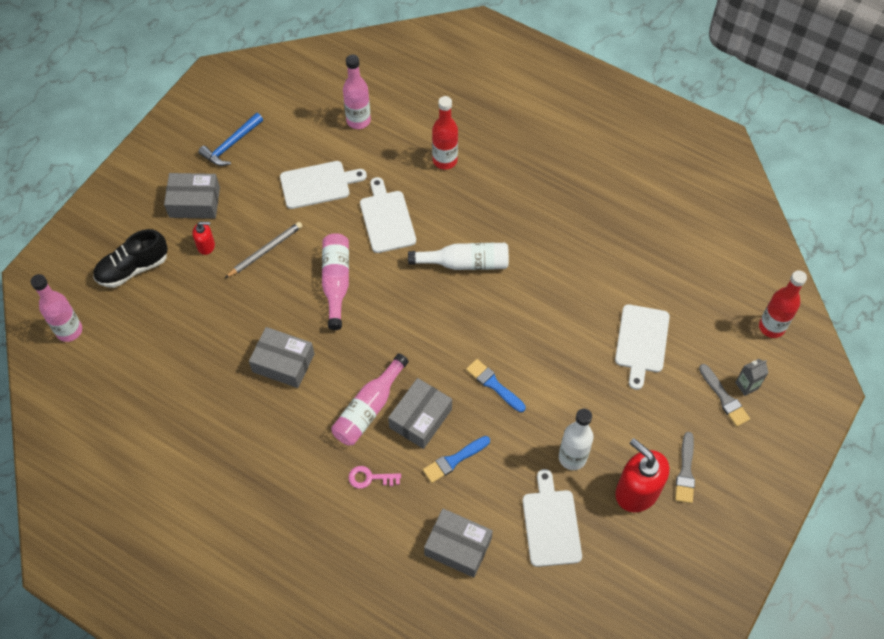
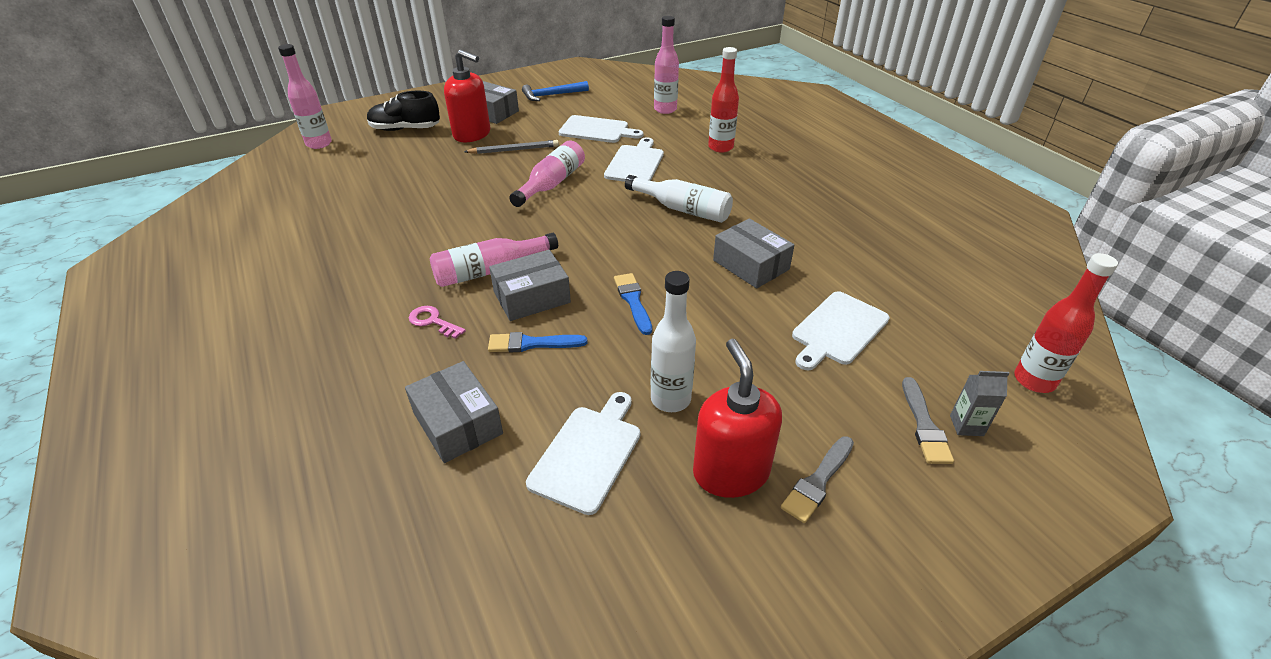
camera: 30 degrees right, 20 degrees down
red soap dispenser [192,222,215,255] -> red soap dispenser [444,49,490,142], size x2.01
grey box [249,327,314,388] -> grey box moved to [713,219,794,289]

